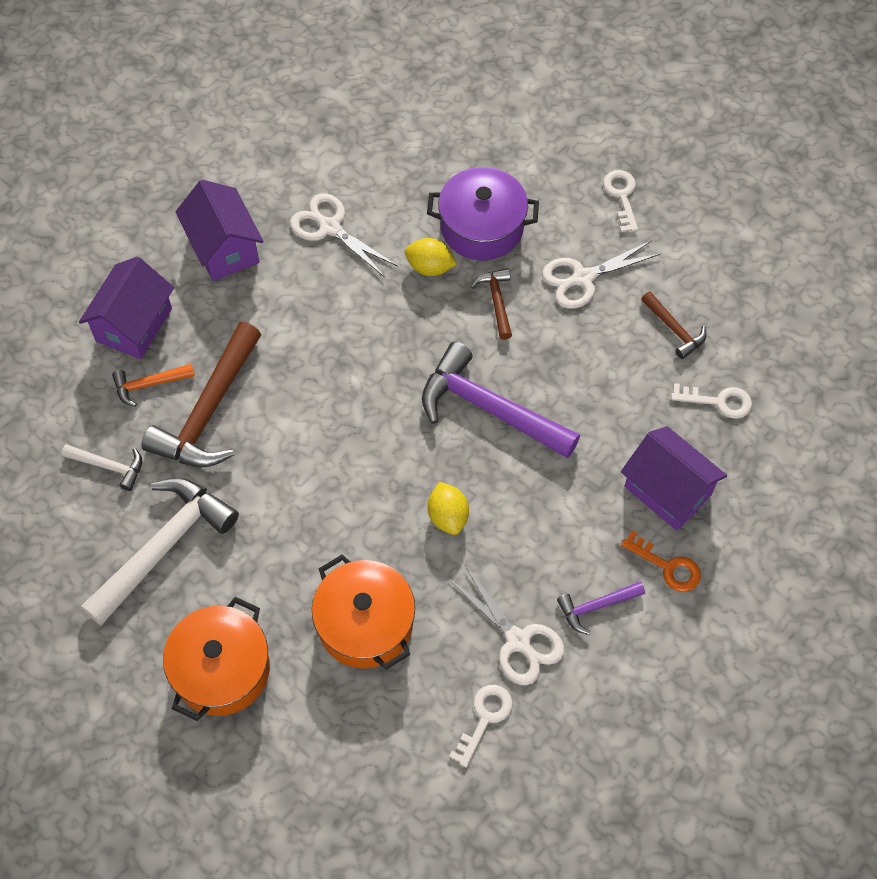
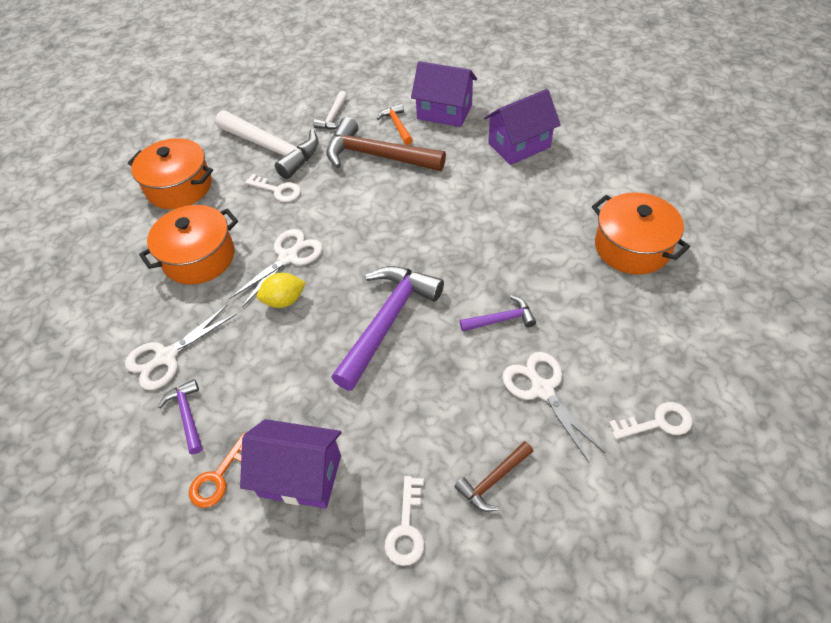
camera: 90 degrees right, 10 degrees down
white scissors [290,193,397,277] -> white scissors moved to [229,229,323,307]
yellow lemon [405,238,457,276] -> none
purple pot [427,167,539,260] -> none
white key [449,685,513,767] -> white key moved to [245,174,301,202]
brown hammer [471,268,512,340] -> purple hammer [460,296,536,332]
purple house [621,426,727,531] -> purple house turned 60 degrees clockwise [240,419,342,509]
none -> orange pot [592,192,690,275]

